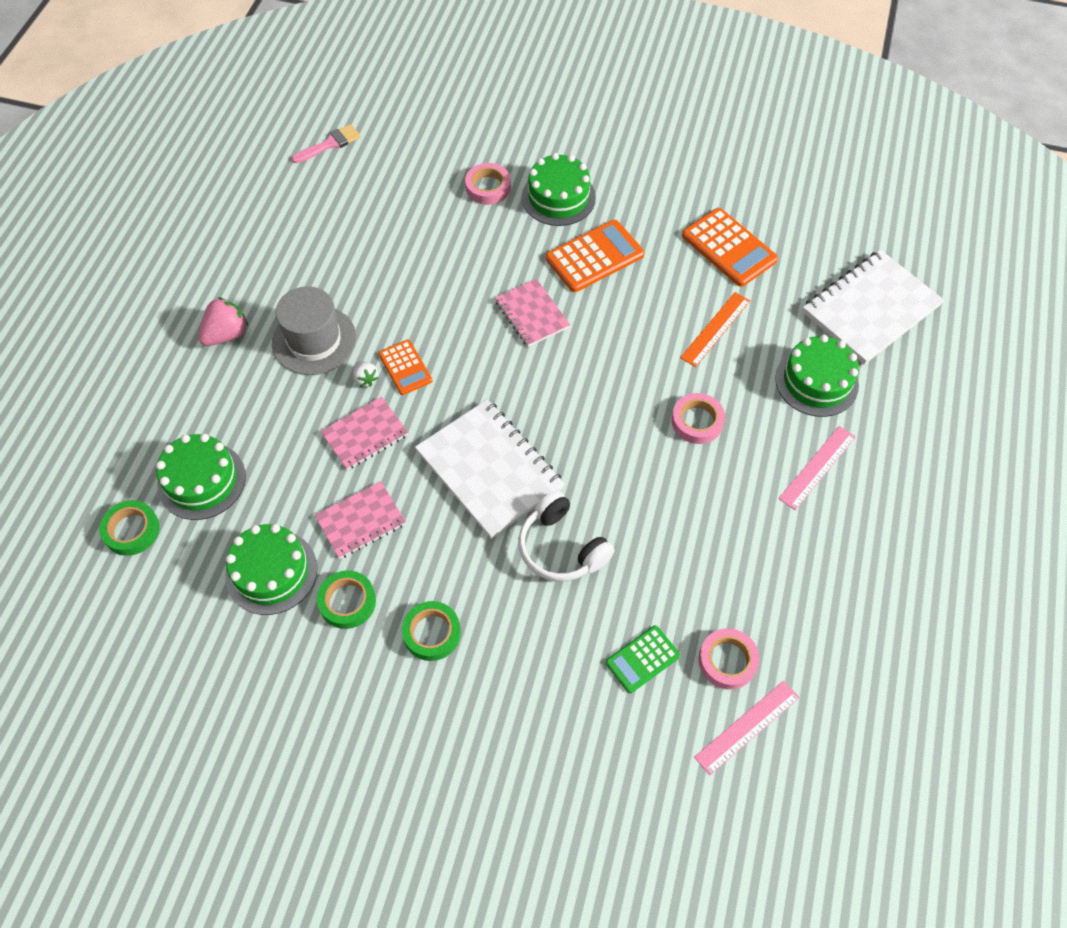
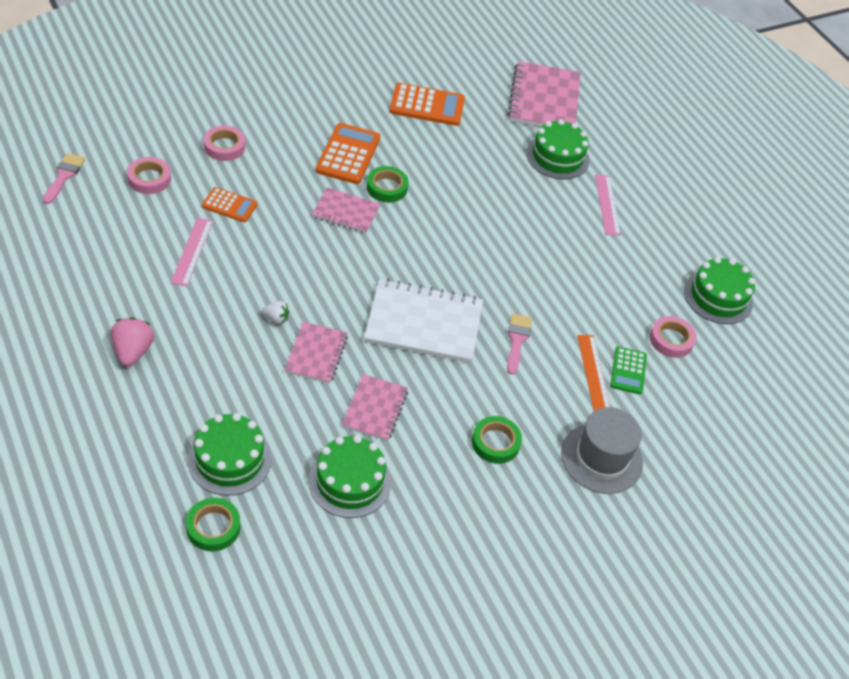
camera: 50 degrees left, 10 degrees down
grey hat [272,286,356,375] -> grey hat moved to [561,407,643,494]
green tape [317,570,376,629] -> green tape moved to [367,166,409,203]
orange calculator [378,339,432,395] -> orange calculator moved to [202,187,258,222]
white headphones [518,490,614,582] -> pink brush [507,314,532,375]
green cake [522,153,596,226] -> green cake moved to [684,257,755,324]
pink tape [672,393,725,444] -> pink tape moved to [127,157,171,194]
orange ruler [680,292,750,367] -> orange ruler moved to [577,335,610,411]
pink ruler [694,681,800,775] -> pink ruler moved to [170,217,213,287]
white notebook [802,250,944,365] -> pink notebook [508,61,581,127]

